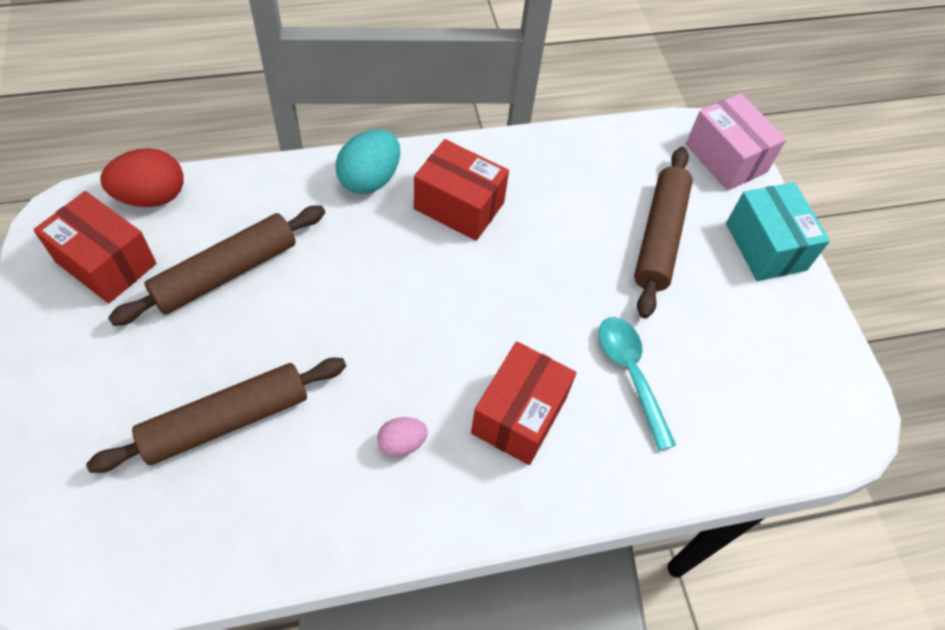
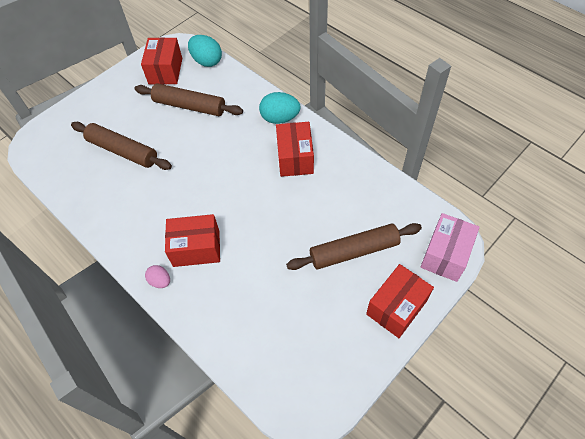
camera: 65 degrees right, 0 degrees up
red egg [101,148,184,207] -> turquoise egg [188,35,222,67]
pink egg [377,417,428,457] -> pink egg moved to [145,265,170,288]
turquoise spoon [599,317,676,451] -> none
turquoise box [726,182,830,281] -> red box [366,264,434,338]

